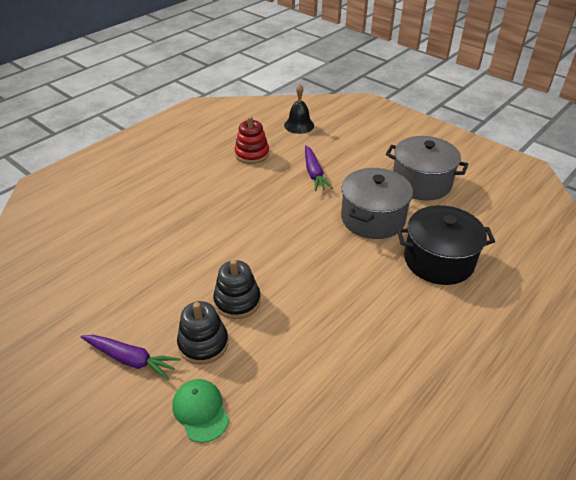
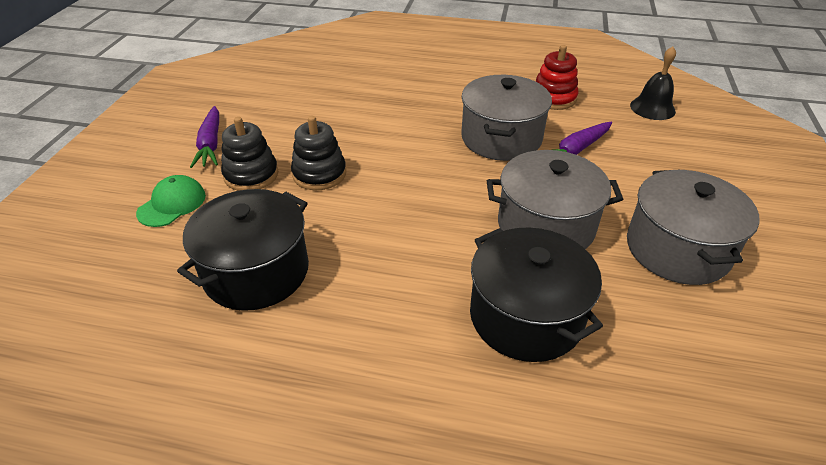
camera: 60 degrees right, 0 degrees up
none -> black pot [177,189,309,311]
none -> grey pot [461,75,552,161]

